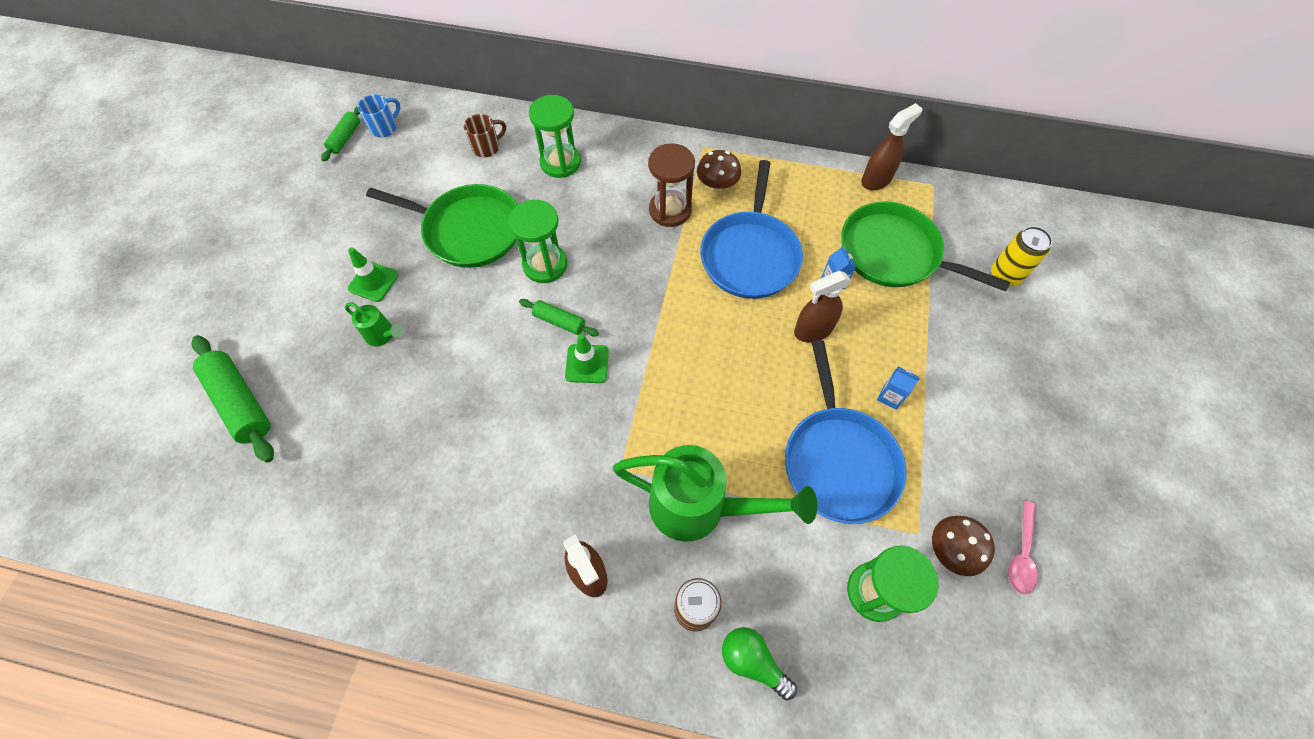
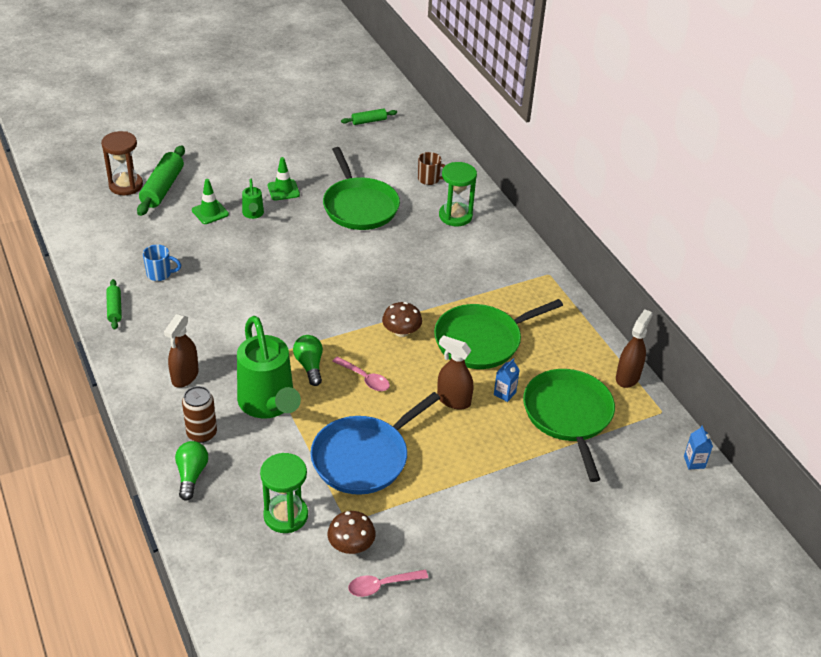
camera: 50 degrees right, 20 degrees down
blue mug [357,94,401,137] -> blue mug moved to [143,245,181,281]
green hourglass [509,200,567,283] -> none
green rolling pin [519,299,599,337] -> green rolling pin moved to [106,279,122,330]
green traffic cone [565,334,609,383] -> green traffic cone moved to [192,179,229,224]
brown hourglass [648,143,695,227] -> brown hourglass moved to [101,131,143,195]
brown mushroom [697,150,741,190] -> brown mushroom moved to [382,302,422,337]
blue pan [700,160,803,299] -> green pan [434,299,563,369]
brown spray bottle [861,103,923,190] -> brown spray bottle turned 75 degrees counterclockwise [616,309,653,388]
blue carton [877,367,920,410] -> blue carton moved to [684,425,713,469]
yellow can [991,226,1052,286] -> none
none -> green light bulb [293,335,323,386]
none -> pink spoon [332,356,390,391]

